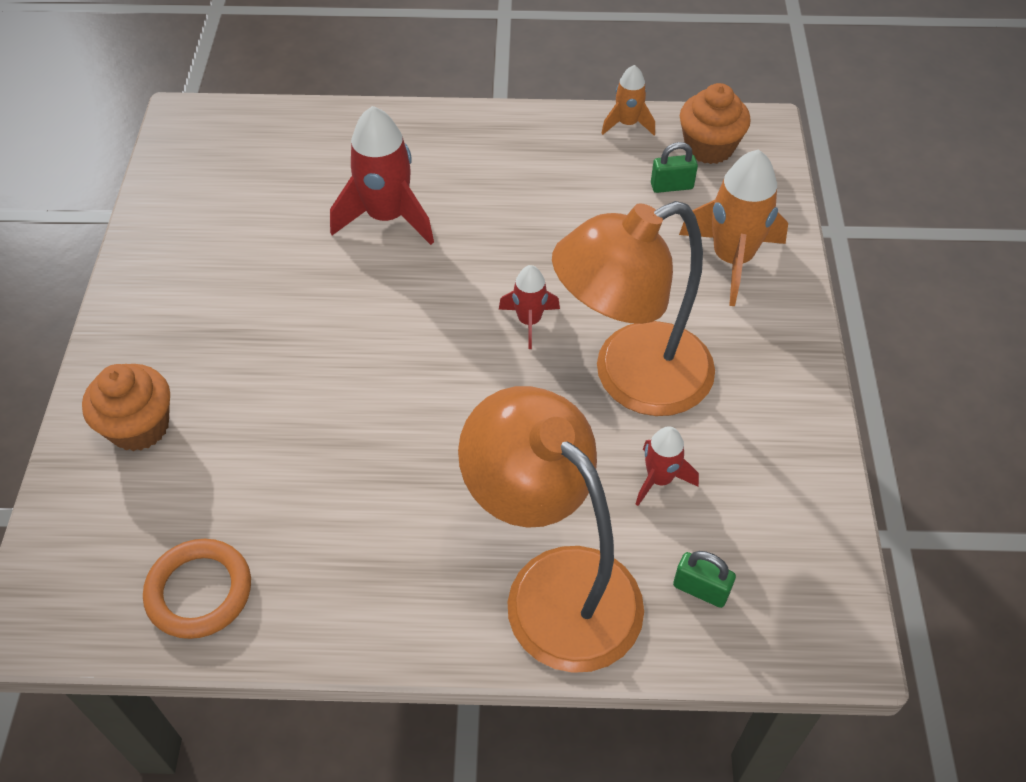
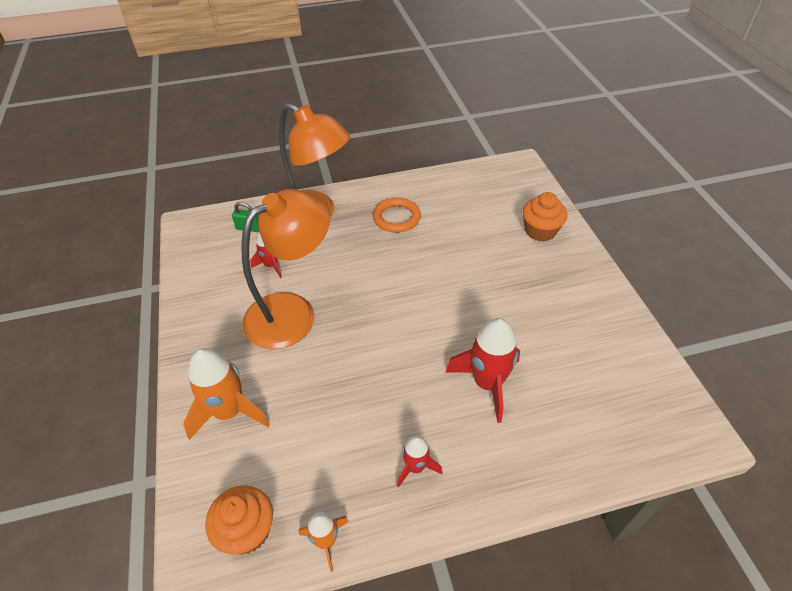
camera: 165 degrees right, 5 degrees down
orange ring [143,539,251,639] -> orange ring moved to [373,197,421,233]
red rocket [499,265,560,349] -> red rocket moved to [397,436,443,488]
green padlock [651,142,698,193] -> none

